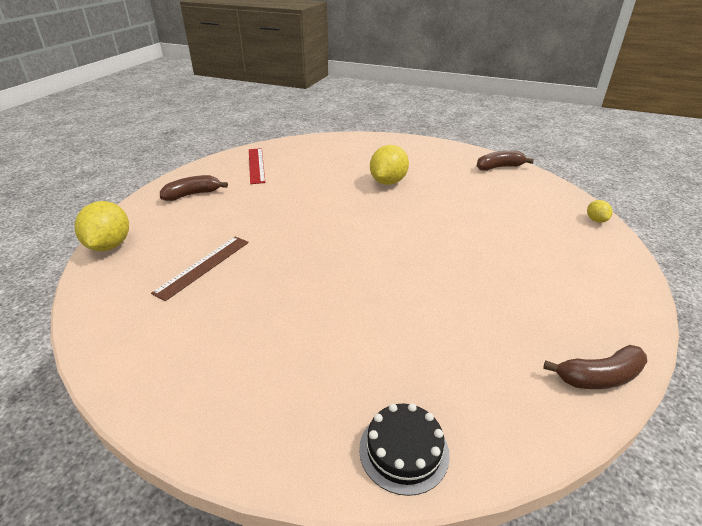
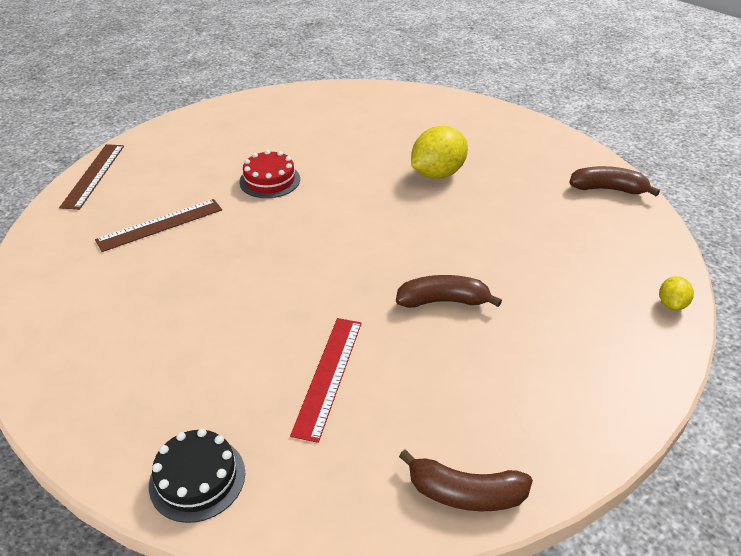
camera: 25 degrees right, 5 degrees up
yellow lemon [75,201,129,251] -> brown ruler [59,144,124,210]
brown banana [160,175,228,201] -> brown banana moved to [396,275,502,308]
red ruler [249,148,265,184] -> red ruler moved to [290,318,362,443]
none -> red cake [239,150,300,198]

